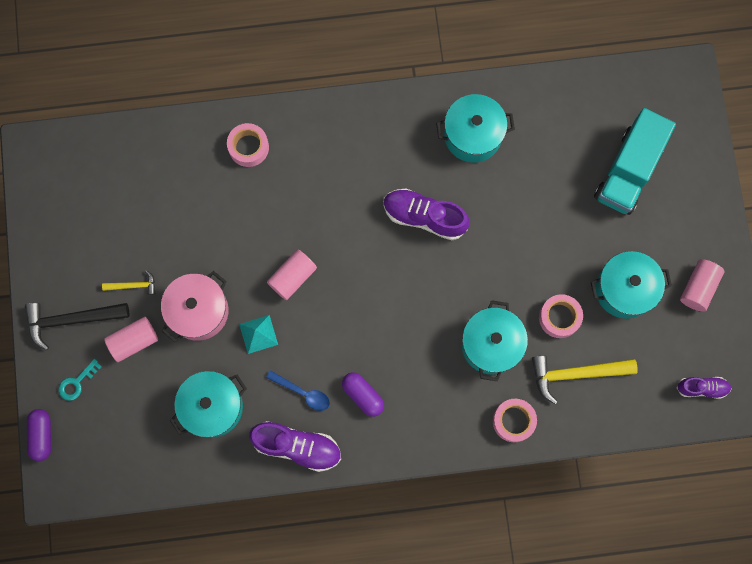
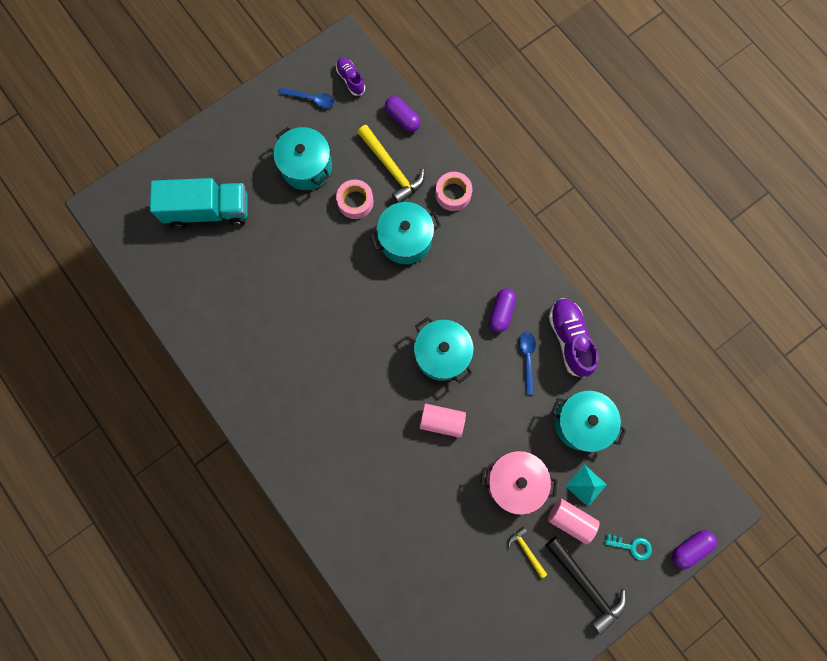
camera: 120 degrees left, 0 degrees up
pink tape [227,123,269,167] -> none
turquoise pyramid [239,315,278,354] -> turquoise pyramid moved to [565,464,607,507]
purple shoe [384,189,470,240] -> none
turquoise pot [436,94,515,163] -> turquoise pot moved to [414,317,474,383]
pink cylinder [680,259,724,312] -> none
none -> blue spoon [278,87,335,108]
none -> purple capsule [385,96,420,132]

